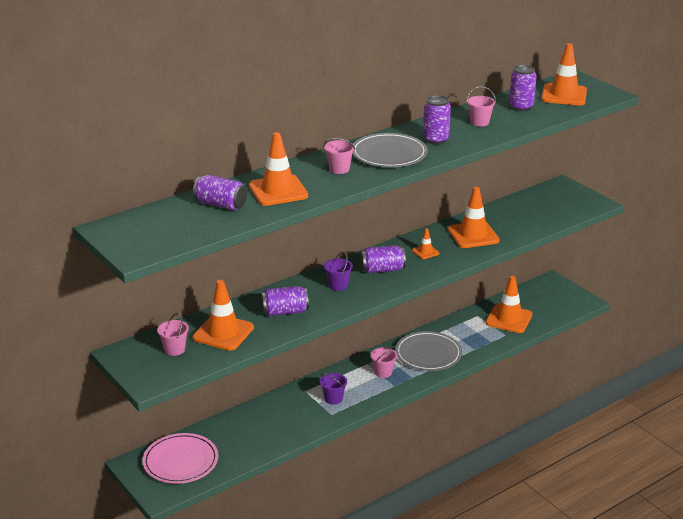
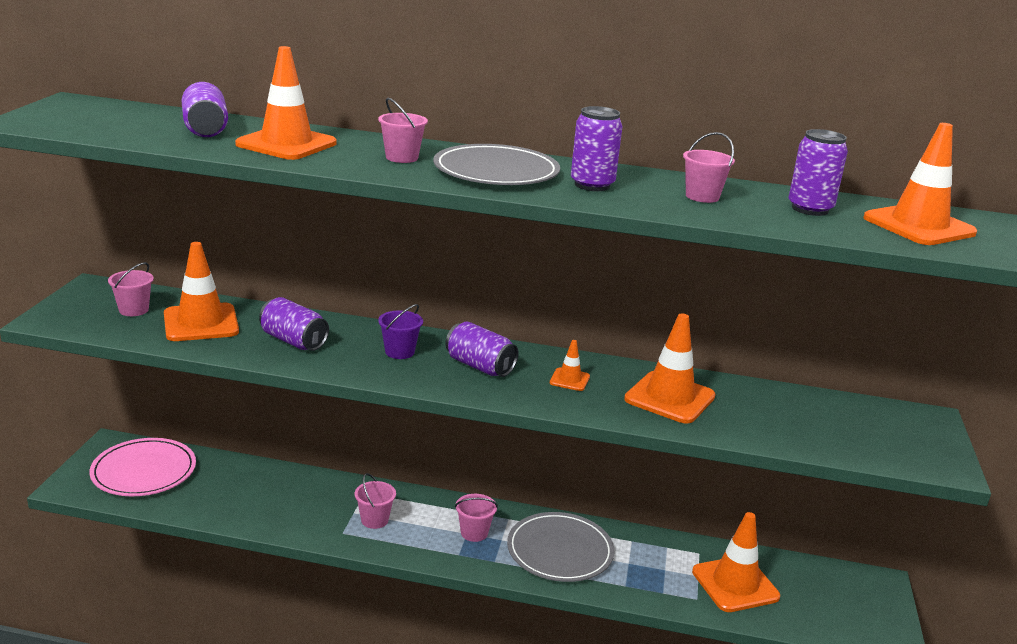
camera: 45 degrees right, 5 degrees down
purple bucket [320,373,347,405] -> pink bucket [355,473,396,529]

